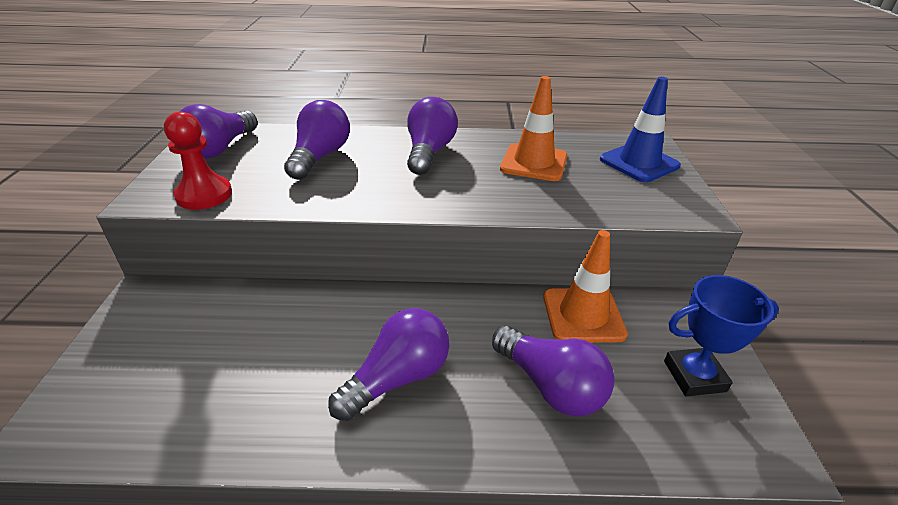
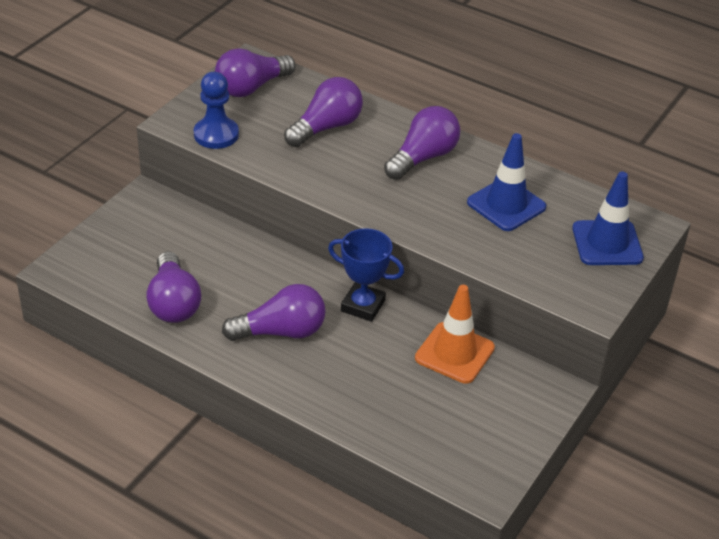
camera: 30 degrees right, 5 degrees up
red pawn [164,112,232,210] -> blue pawn [194,72,239,149]
purple light bulb [492,326,615,416] -> purple light bulb moved to [146,252,201,323]
orange traffic cone [500,76,567,181] -> blue traffic cone [467,133,546,231]
blue trophy [664,275,779,396] -> blue trophy moved to [328,228,404,322]

